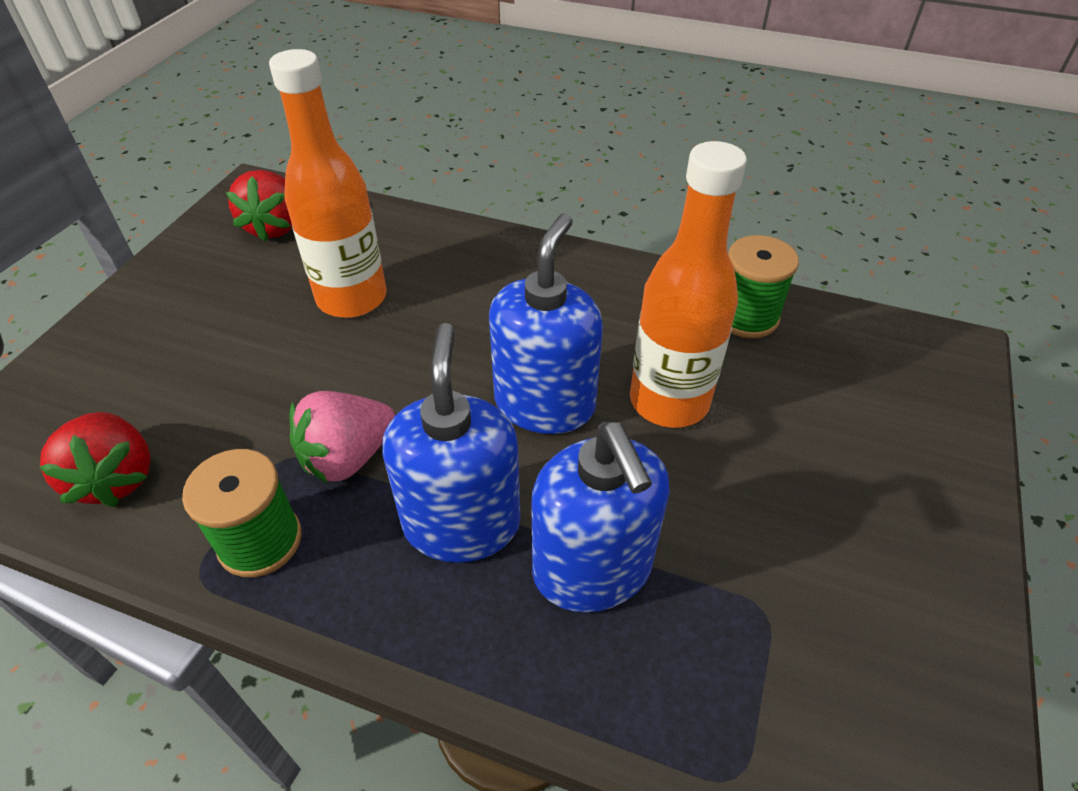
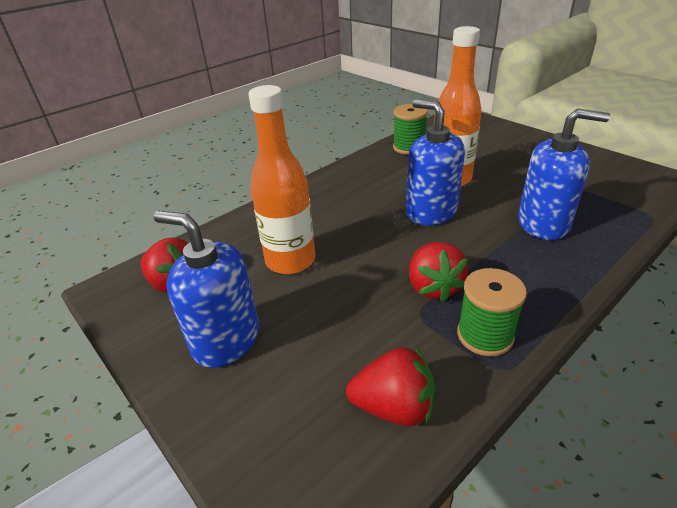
camera: 60 degrees left, 10 degrees down
pink strawberry [289,391,395,484] -> red strawberry [409,242,468,302]
blue soap dispenser [382,323,521,563] -> blue soap dispenser moved to [154,211,259,368]

